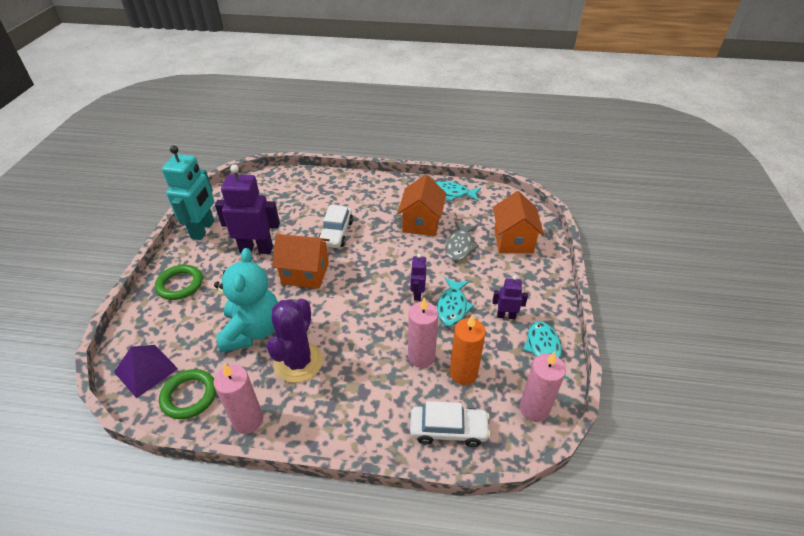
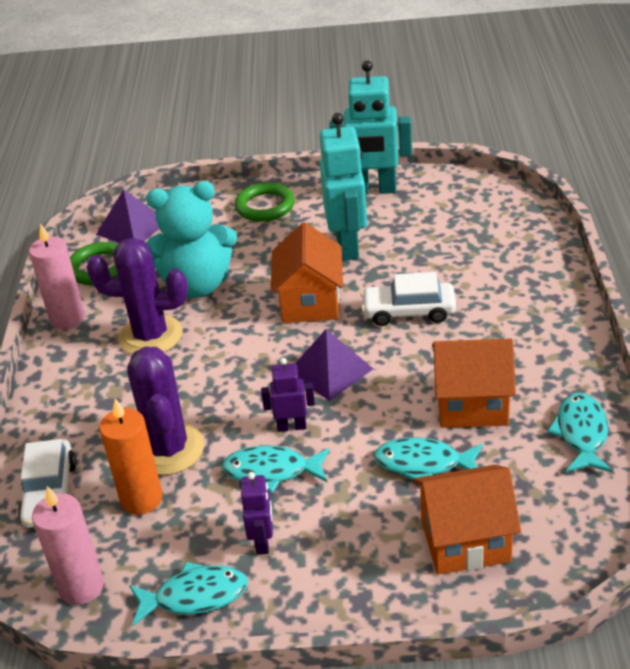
camera: 85 degrees right, 5 degrees down
purple robot [215,164,280,254] -> turquoise robot [319,113,367,260]
pink candle [408,298,438,368] -> purple cactus [127,347,204,475]
grey fish [445,222,479,261] -> turquoise fish [374,437,483,480]
none -> purple pyramid [295,329,373,401]

